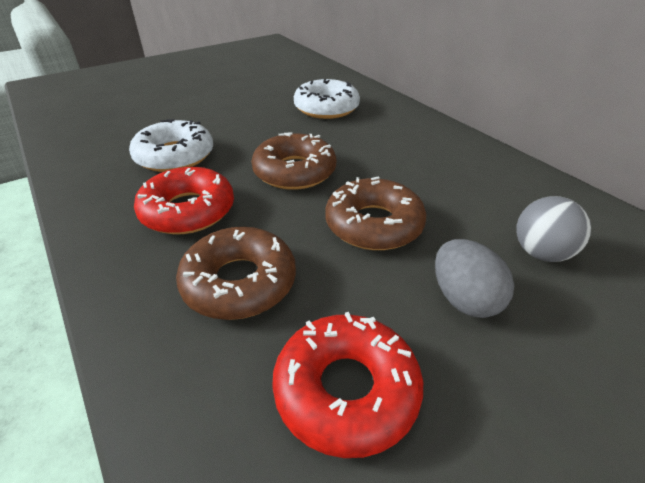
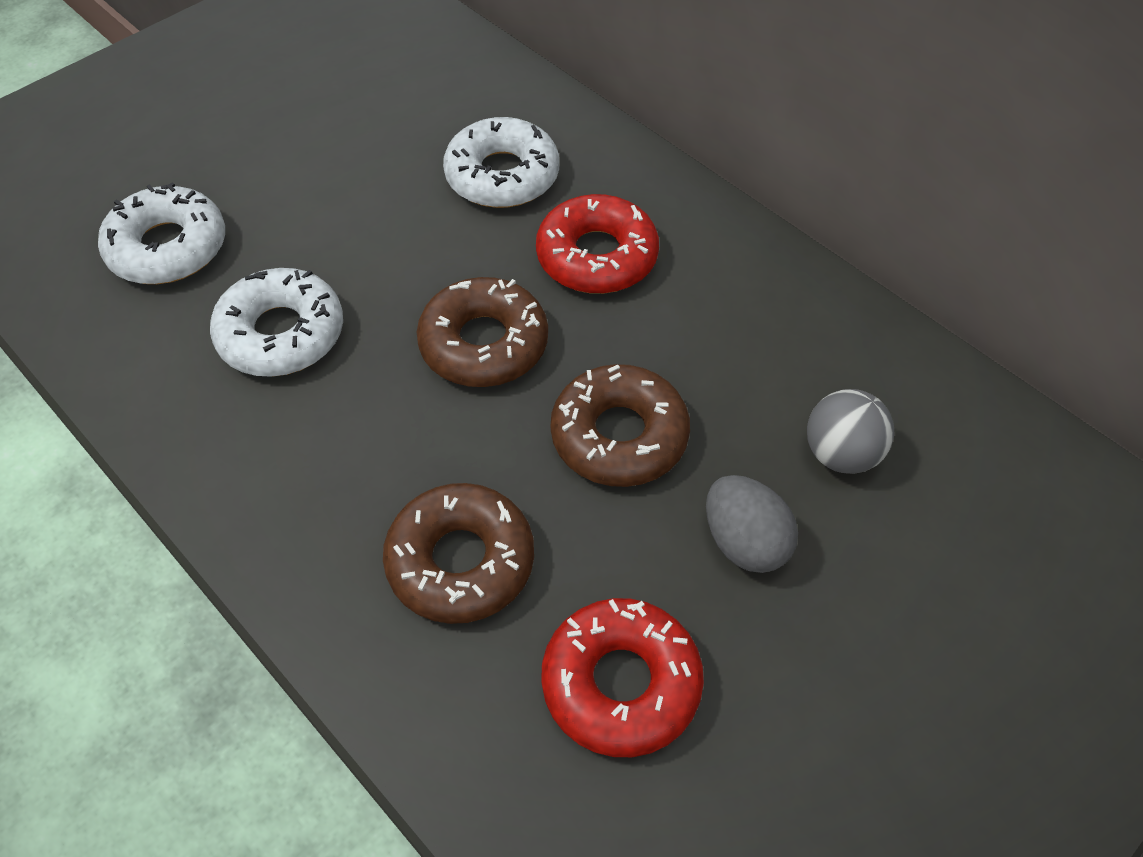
camera: 10 degrees left, 15 degrees up
red donut [134,167,234,234] -> red donut moved to [536,194,659,294]
none -> white donut [98,182,225,284]

